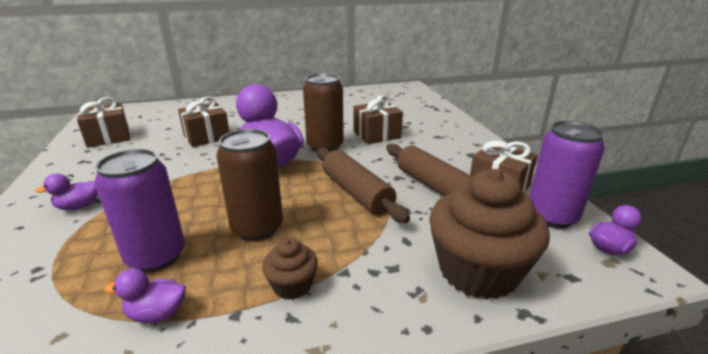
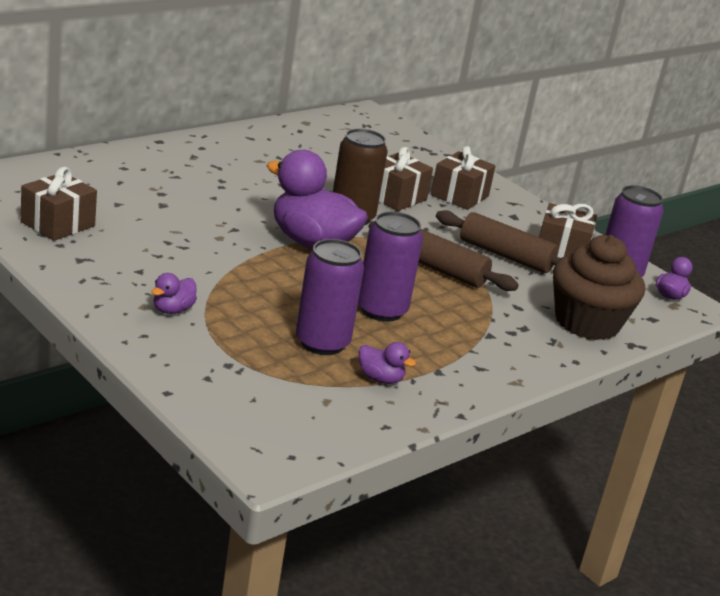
camera: 30 degrees left, 0 degrees up
purple duck [104,269,186,323] -> purple duck turned 120 degrees counterclockwise [359,342,416,384]
brown gift [178,97,229,147] -> brown gift moved to [431,146,496,210]
brown can [216,129,283,241] -> purple can [358,212,423,322]
brown cupcake [262,238,318,300] -> none

